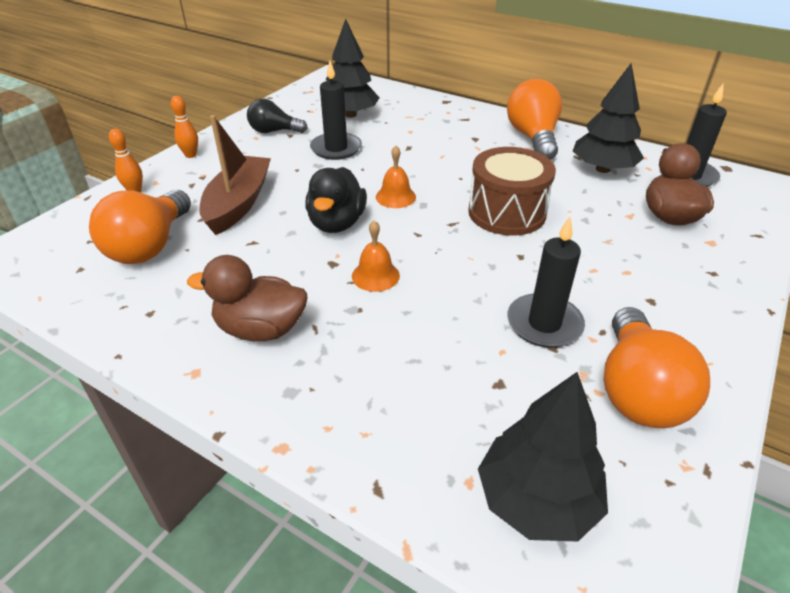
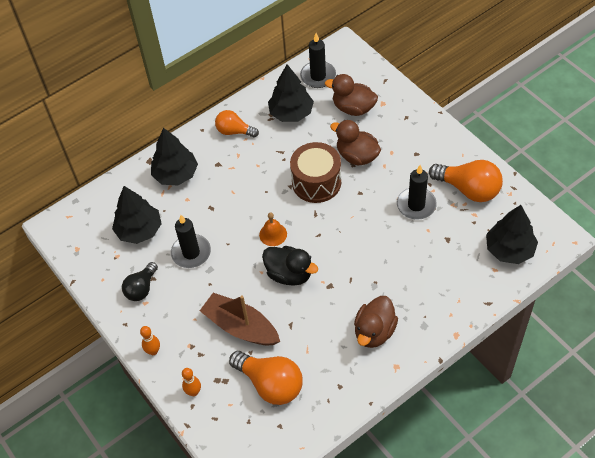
camera: 65 degrees left, 15 degrees up
orange bell [352,220,400,292] -> none
orange light bulb [507,79,562,160] -> orange light bulb [215,110,259,138], size x0.63
none -> black tree [151,128,198,185]
none -> brown duck [330,120,381,166]

